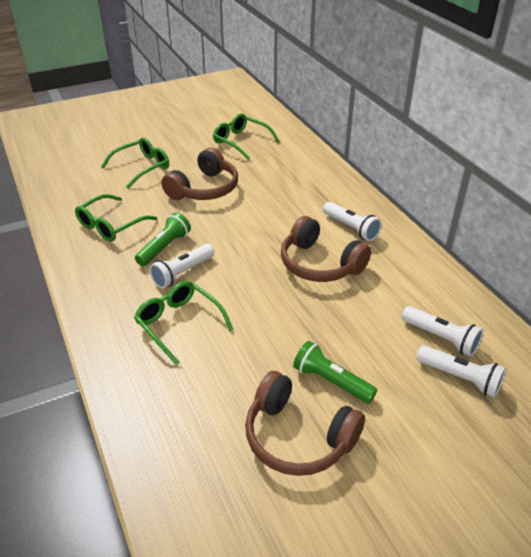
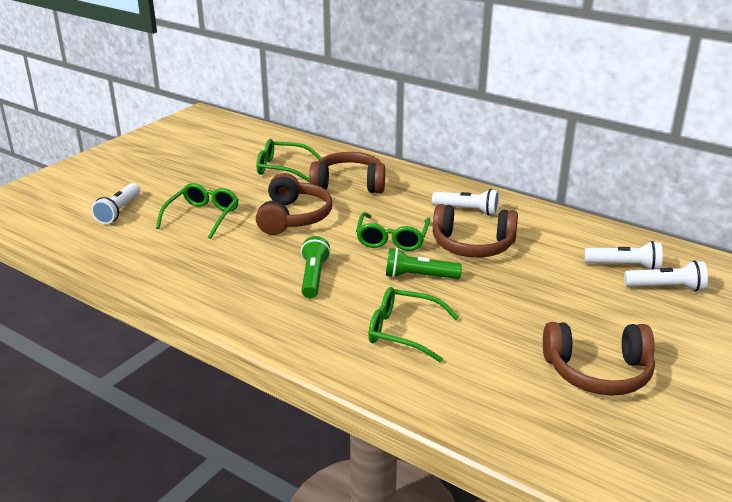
camera: 30 degrees left, 10 degrees down
green glasses [75,194,157,242] -> green glasses moved to [356,212,430,251]
white flashlight [149,244,214,289] -> white flashlight moved to [91,183,140,224]
green flashlight [293,341,377,403] -> green flashlight moved to [386,248,462,279]
none -> brown headphones [309,152,385,193]

